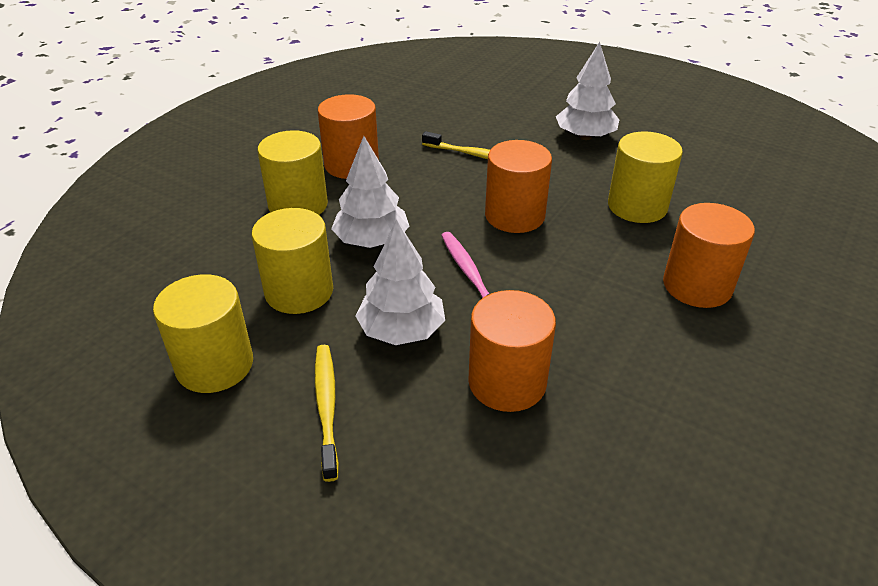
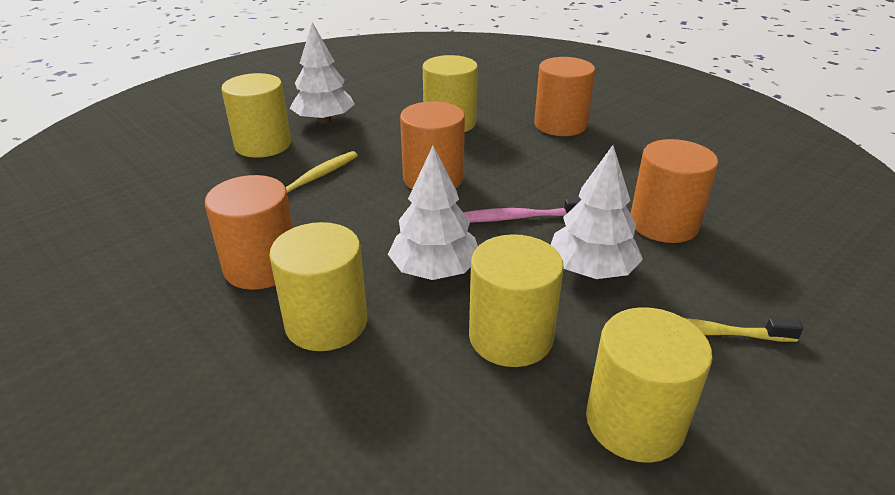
camera: 75 degrees left, 5 degrees down
none -> yellow cylinder [221,73,291,158]

